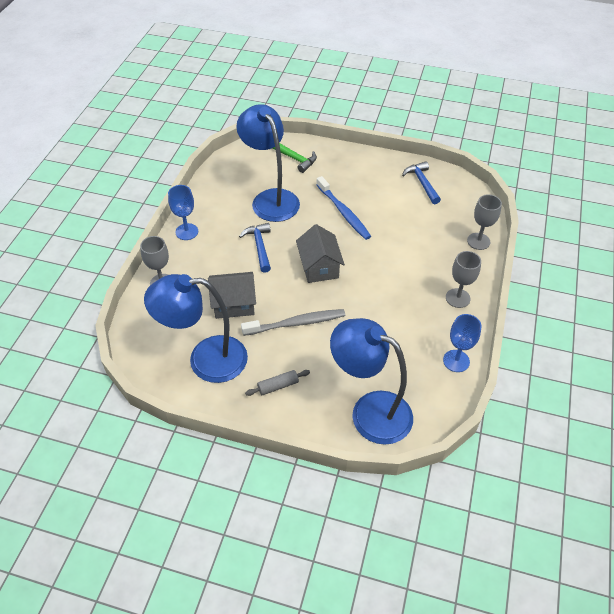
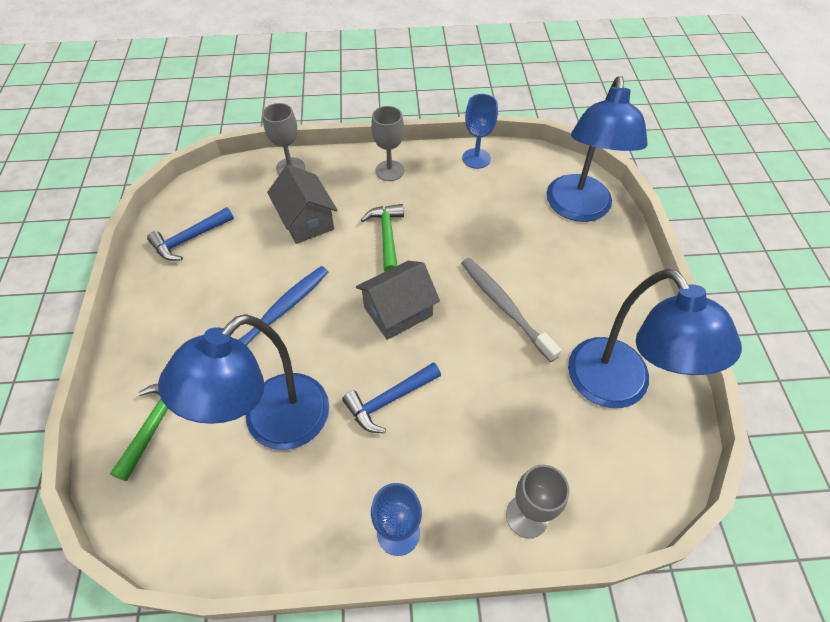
camera: 110 degrees left, 5 degrees up
grey house [208,272,256,319] -> grey house moved to [267,165,337,244]
grey rolling pin [245,370,310,396] -> none
none -> green hammer [361,204,404,272]

